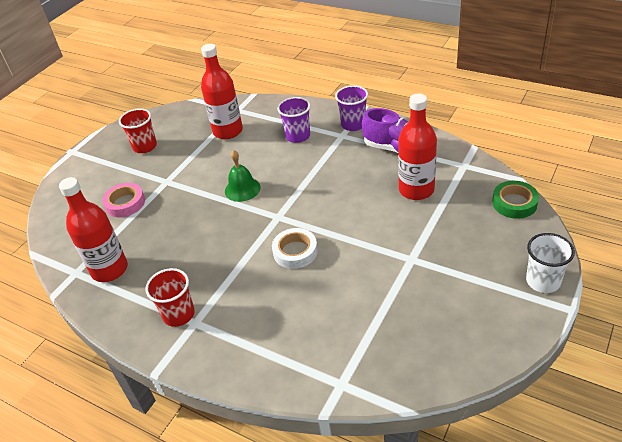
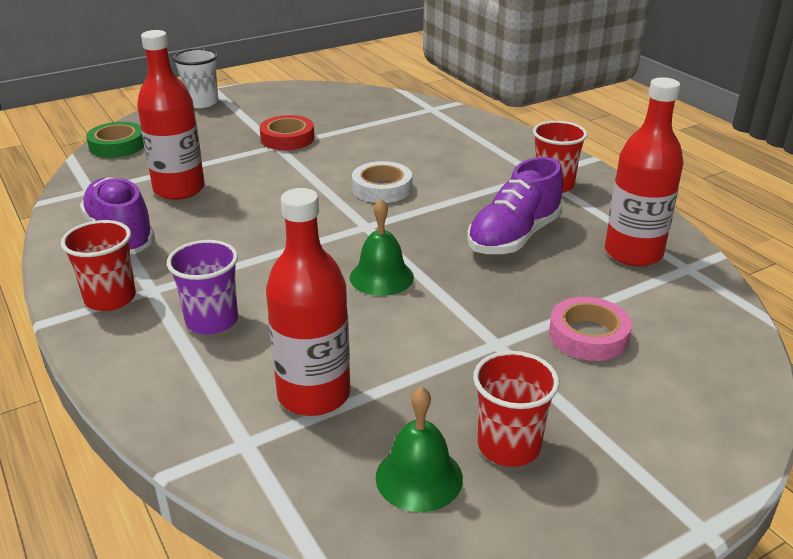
camera: 155 degrees left, 10 degrees down
purple cup [335,85,368,131] -> red cup [61,220,136,311]
none -> red tape [259,115,314,150]
none -> green bell [376,386,463,512]
none -> purple shoe [467,157,563,254]

